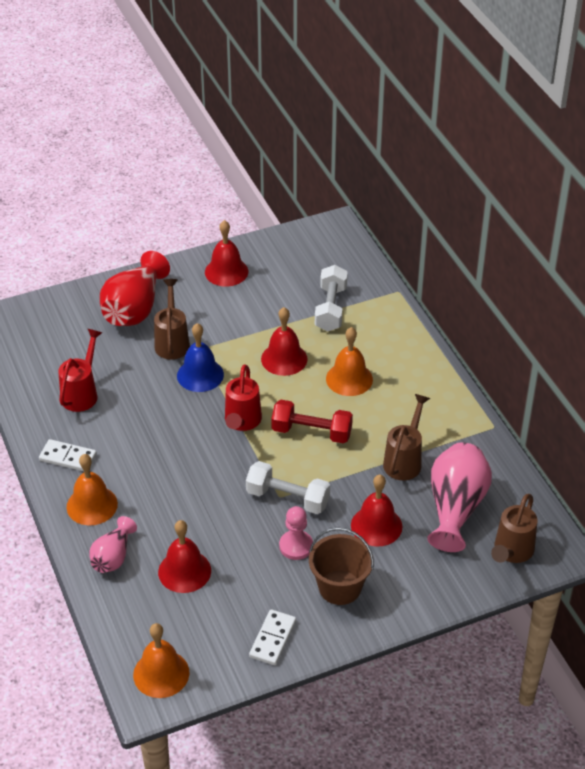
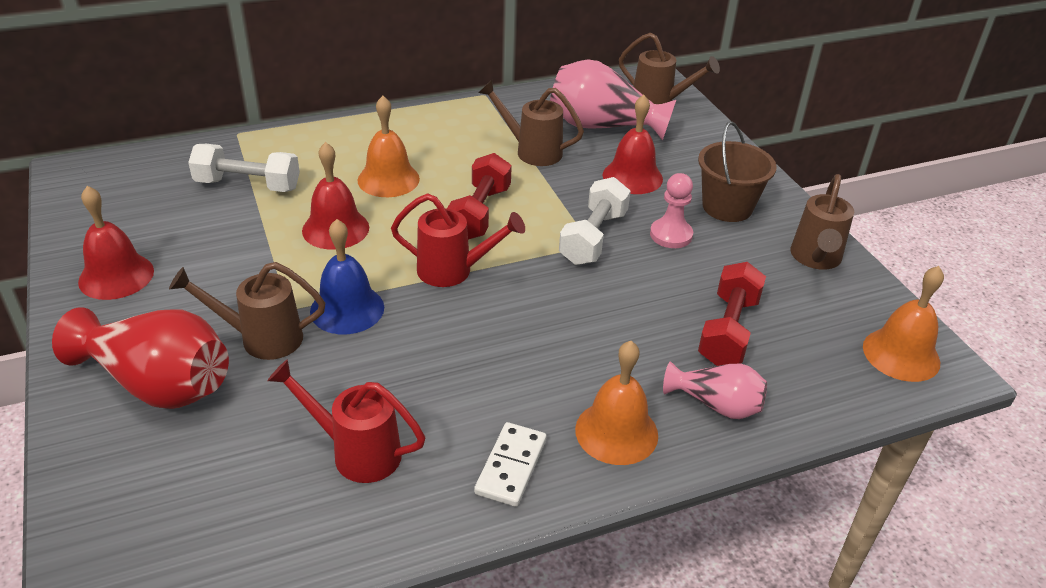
camera: 90 degrees left, 5 degrees down
red bell [158,520,211,593] -> red dumbbell [698,262,766,366]
white domino [249,609,296,665] -> brown watering can [790,174,854,270]

